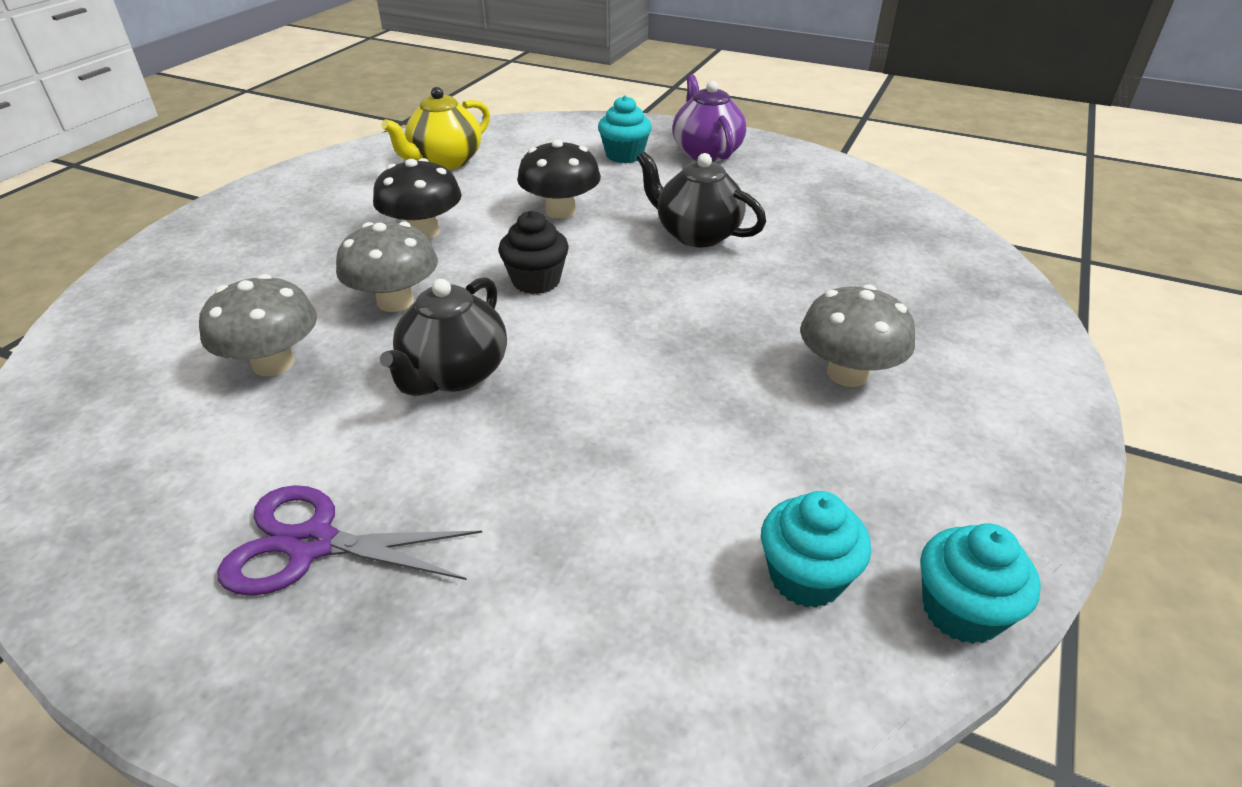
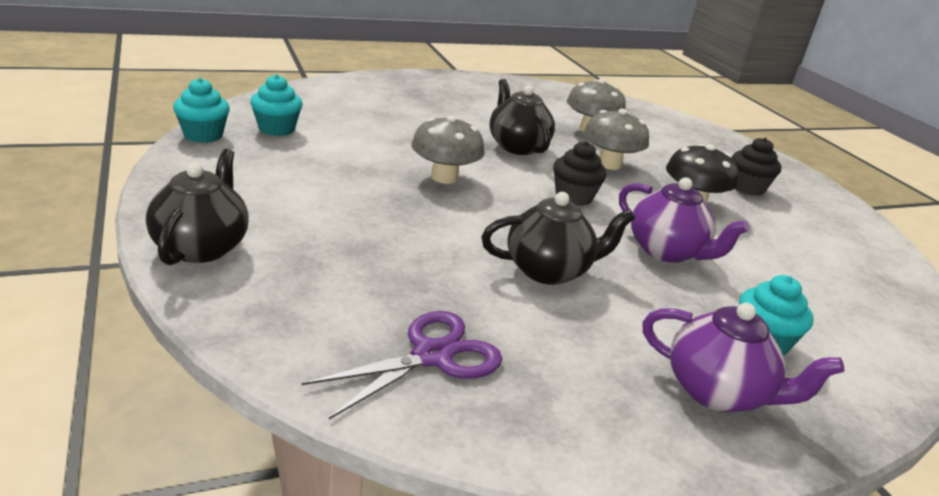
camera: 130 degrees right, 10 degrees down
purple scissors [218,485,482,596] -> purple scissors moved to [302,311,502,419]
yellow teapot [381,87,490,170] -> none
black mushroom [517,140,601,219] -> purple teapot [619,177,750,263]
grey mushroom [800,284,915,387] -> grey mushroom moved to [411,115,485,184]
none -> black teapot [146,149,249,265]
none -> black cupcake [731,137,782,196]

